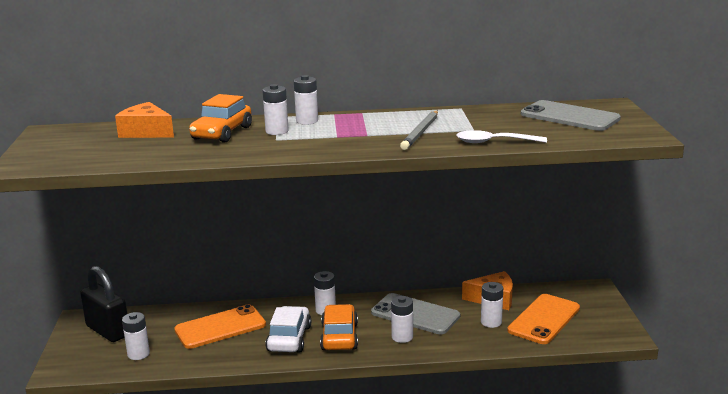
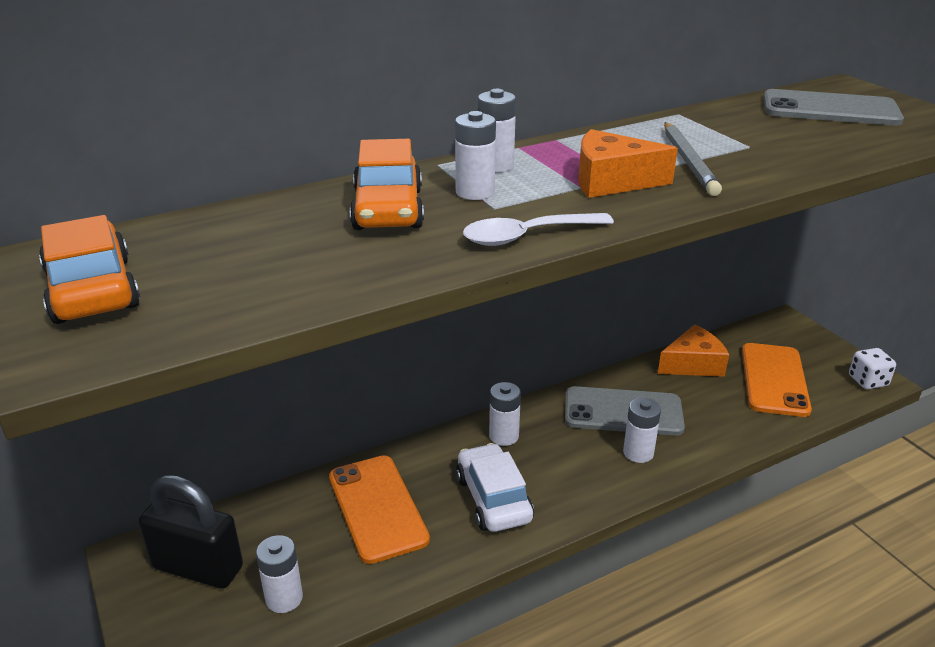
camera: 25 degrees left, 10 degrees up
orange cheese [115,102,174,138] -> orange cheese moved to [579,129,678,198]
orange phone [174,304,266,349] -> orange phone turned 60 degrees counterclockwise [329,455,430,564]
orange car [320,304,358,350] -> orange car moved to [39,215,140,324]
white spoon [456,130,547,143] -> white spoon moved to [463,213,614,246]
white battery [481,282,503,328] -> none
none -> white dice [849,348,896,389]

